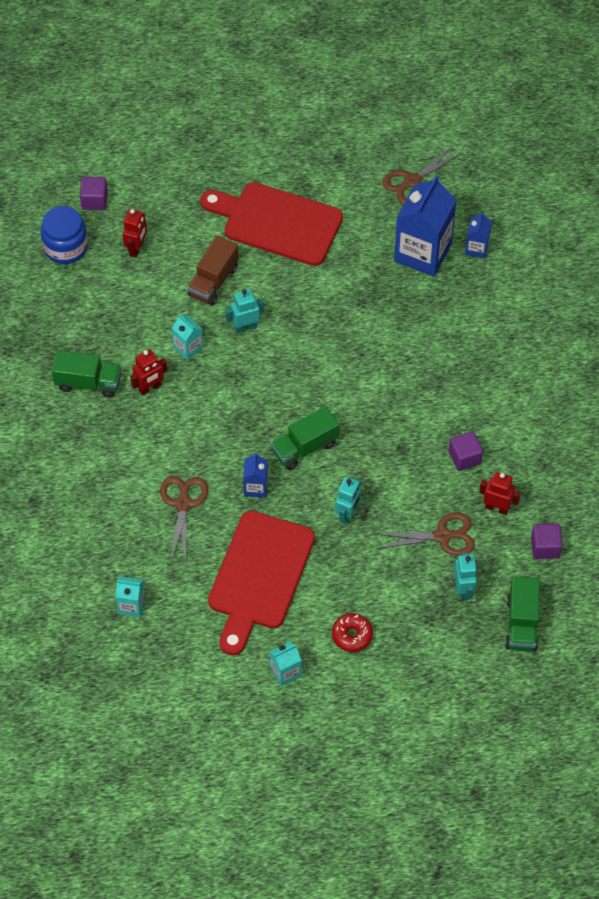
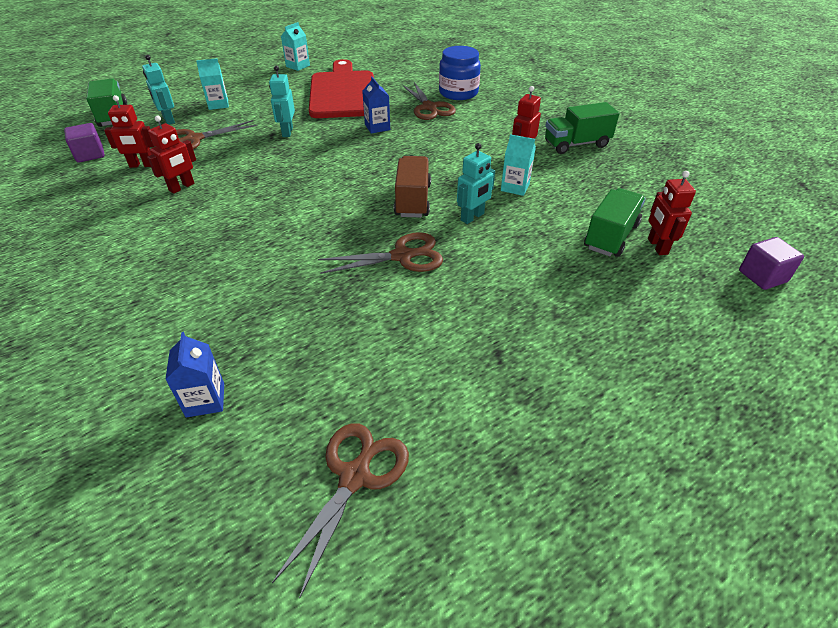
camera: 155 degrees right, 15 degrees down
blue jar [40,206,88,264] -> blue jar moved to [439,46,481,100]
turquoise carton [115,577,145,617] -> turquoise carton moved to [196,58,229,110]
brown truck [187,236,239,306] -> brown truck moved to [394,156,431,217]
red cutting board [200,182,343,266] -> none
green truck [271,406,340,470] -> green truck moved to [584,188,646,257]
red donut [332,613,373,652] -> none
blue carton [394,175,456,277] -> none
purple cube [449,431,483,471] -> red robot [147,116,196,194]
none -> brown scissors [318,232,443,274]

